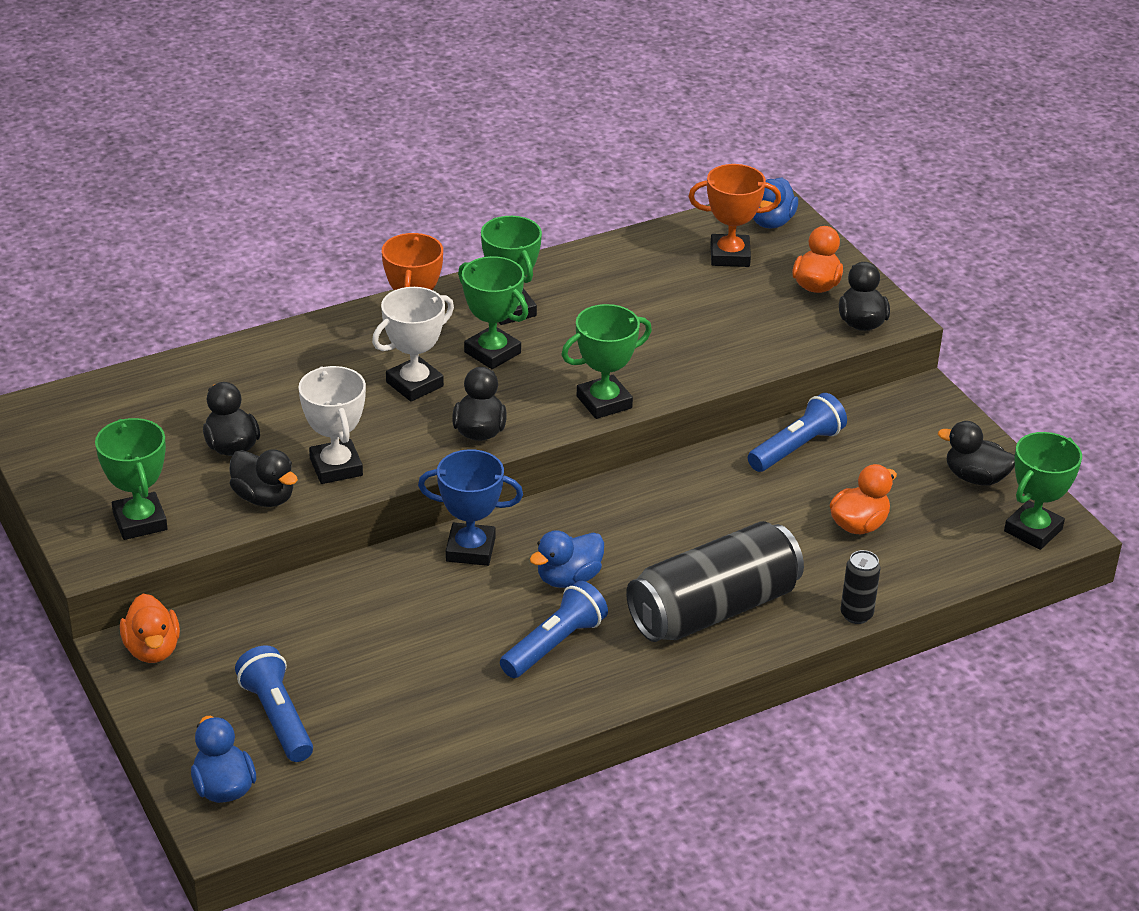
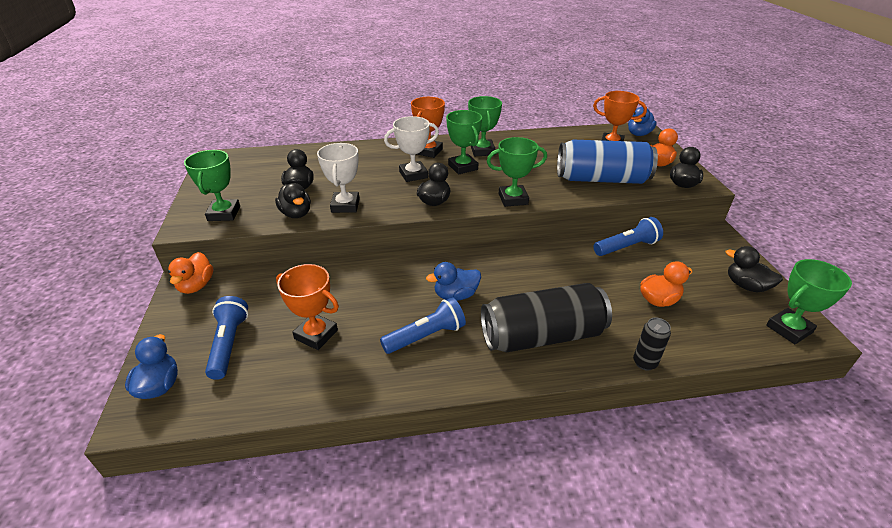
camera: 20 degrees right, 0 degrees up
blue trophy [418,449,523,566] -> none
none -> orange trophy [276,264,339,350]
none -> blue can [557,140,658,184]

